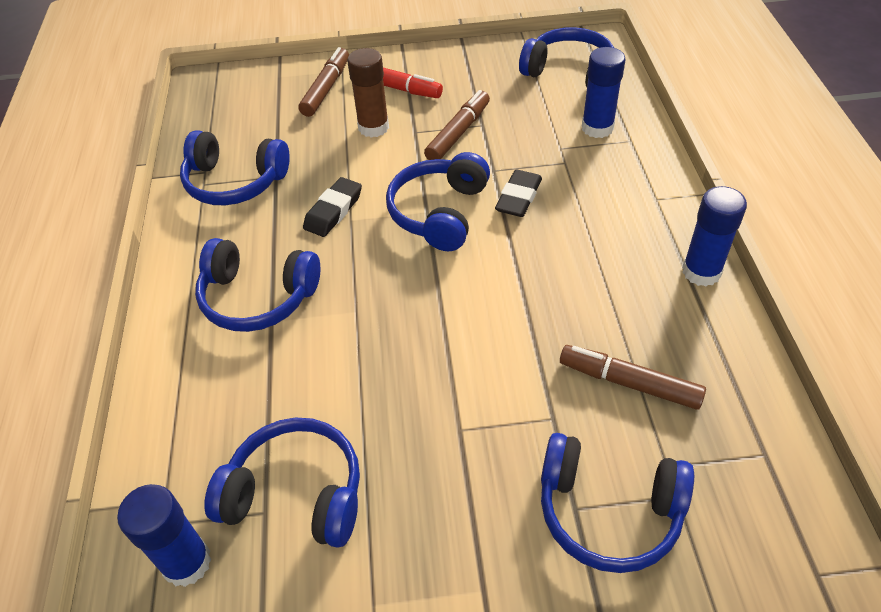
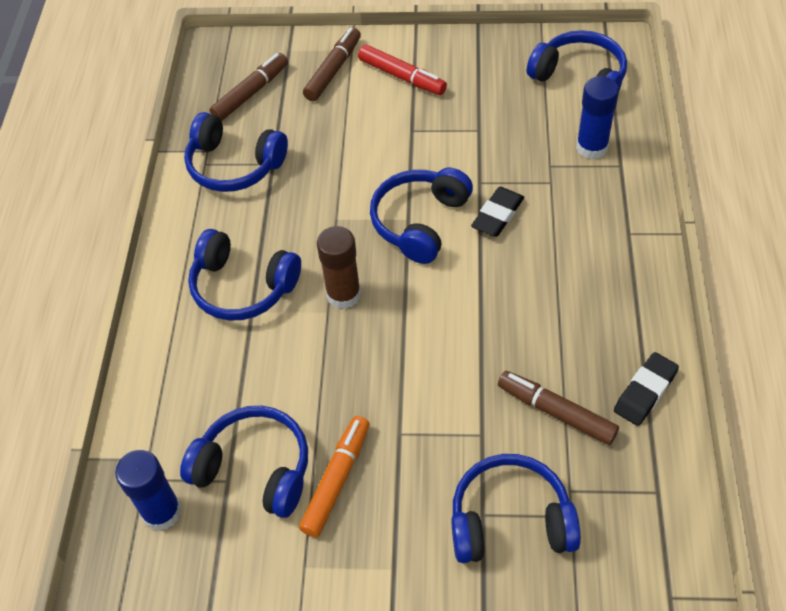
camera: 10 degrees right, 5 degrees up
black eraser [303,177,362,237] -> black eraser moved to [614,352,679,426]
brown glue stick [347,48,389,138] -> brown glue stick moved to [317,226,361,309]
brown marker [424,90,490,160] -> brown marker moved to [209,53,288,121]
blue headphones [541,433,694,573] -> blue headphones turned 150 degrees clockwise [451,454,581,563]
blue glue stick [682,186,747,287] -> none
none -> orange marker [299,416,370,537]

